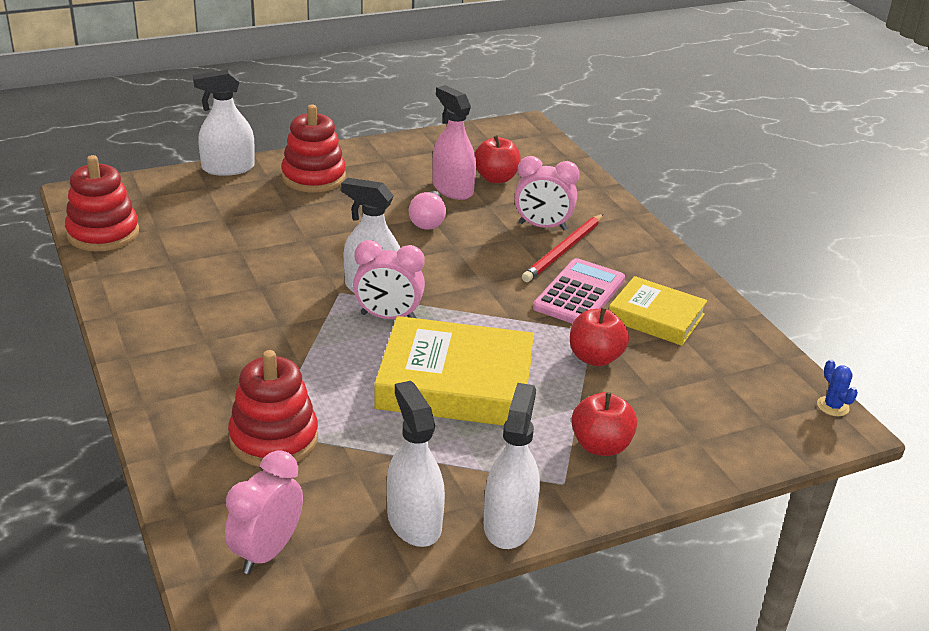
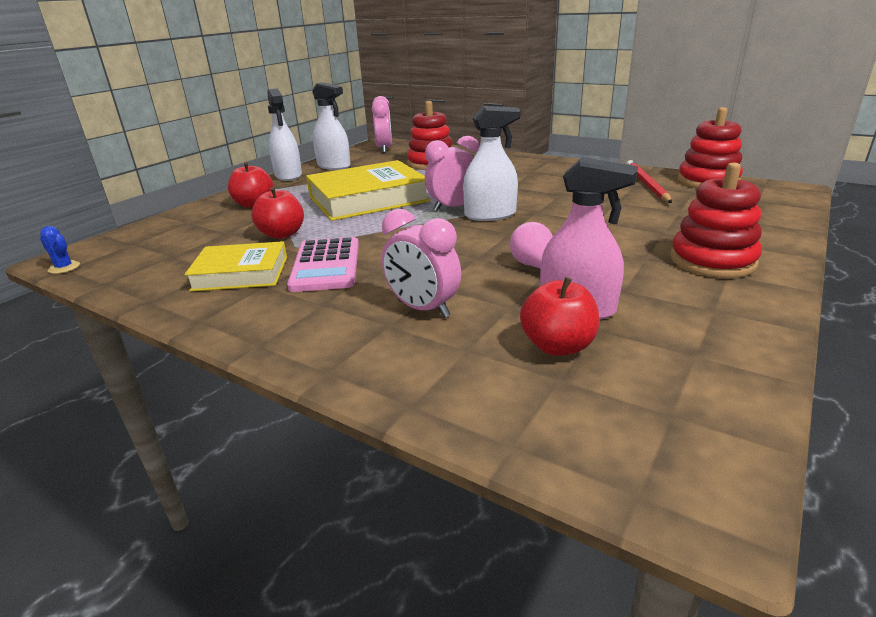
camera: 150 degrees right, 5 degrees down
white spray bottle [193,69,255,176] -> none
pink clock [515,156,579,230] -> pink clock turned 120 degrees counterclockwise [382,209,461,318]
red pencil [522,214,603,282] -> red pencil moved to [626,160,672,203]

